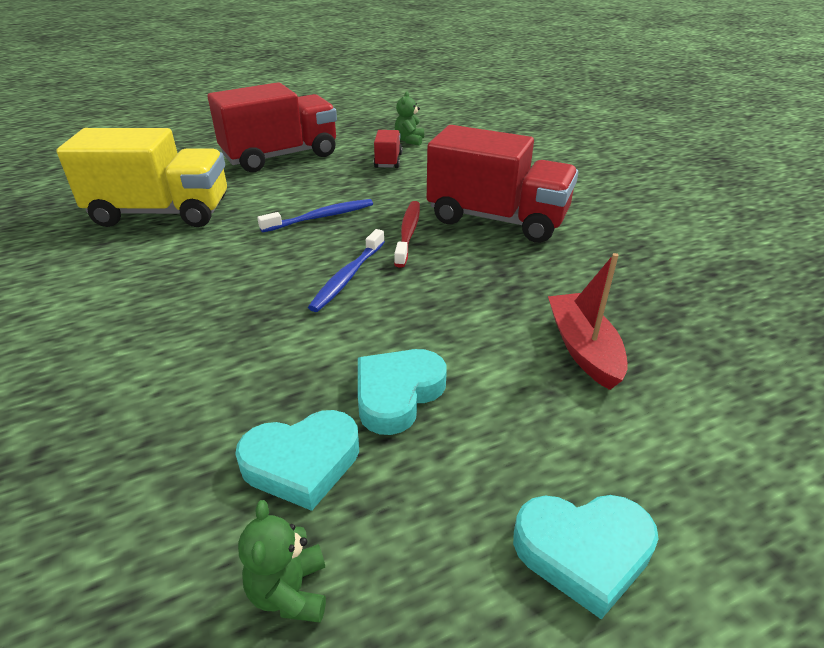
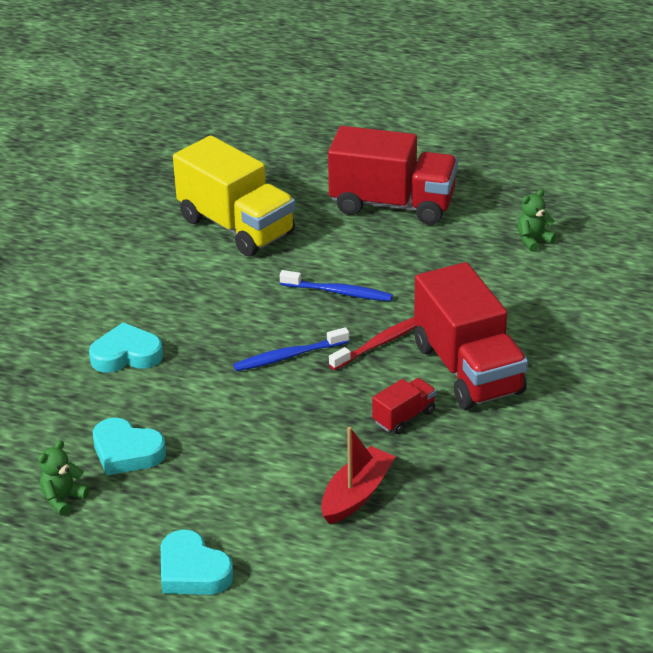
camera: 45 degrees right, 0 degrees up
turquoise heart [358,349,447,435] -> turquoise heart moved to [89,322,163,373]
red truck [374,130,402,168] -> red truck moved to [372,378,436,434]

